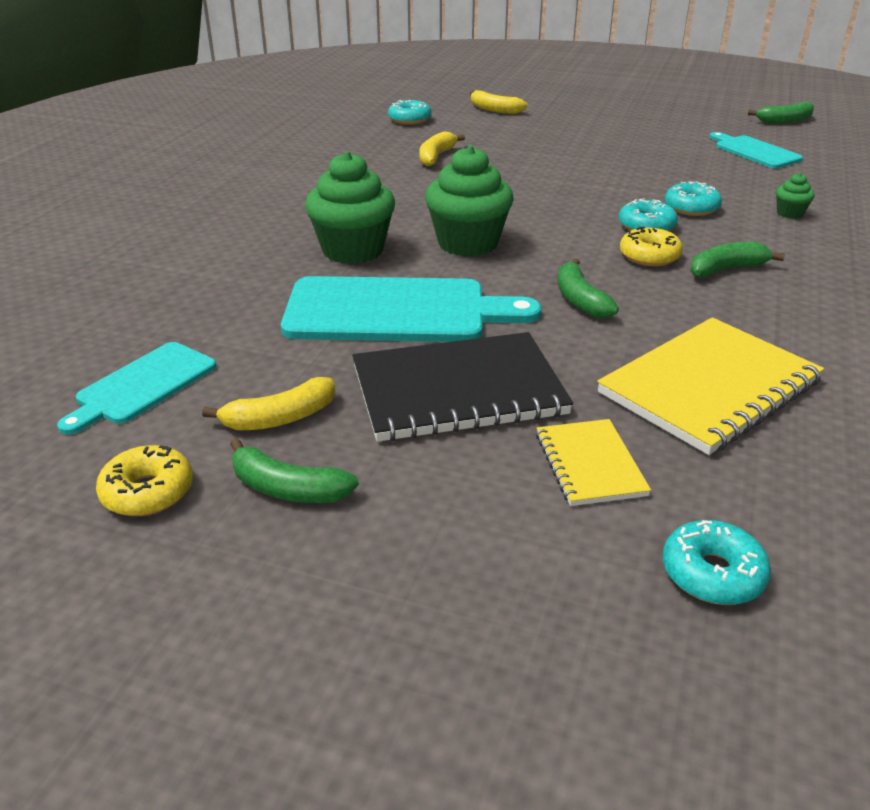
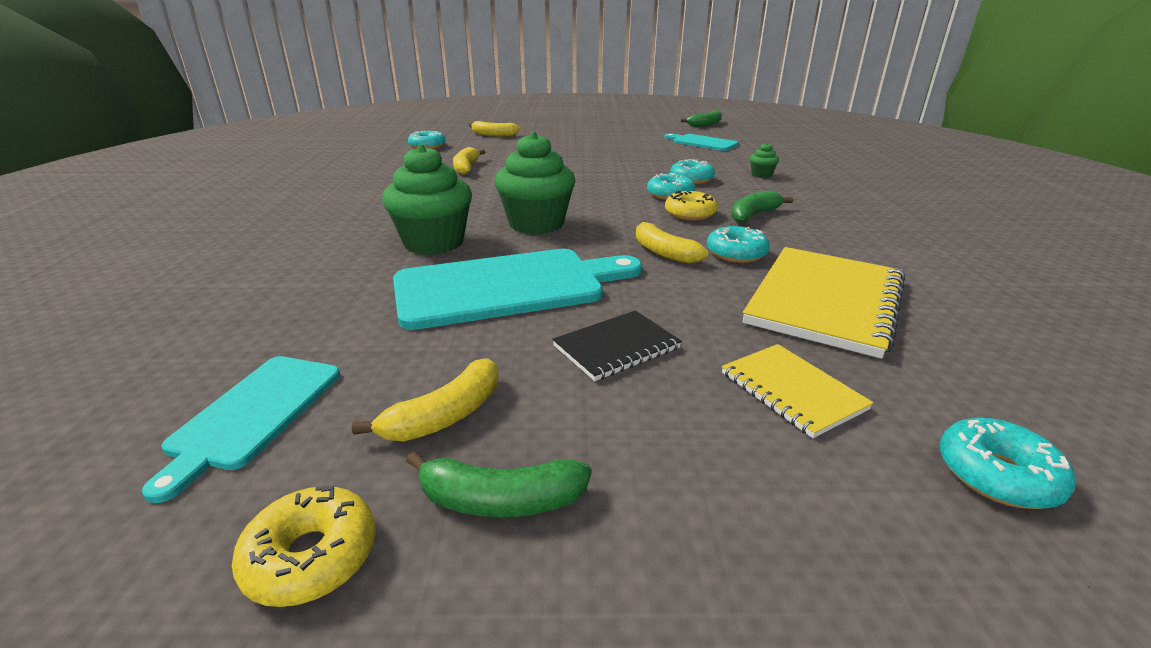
camera: 20 degrees left, 5 degrees down
black notebook [352,332,573,442] -> black notebook [552,310,682,381], size x0.53
green banana [558,259,619,318] -> yellow banana [636,220,708,264]
none -> turquoise donut [707,226,770,263]

